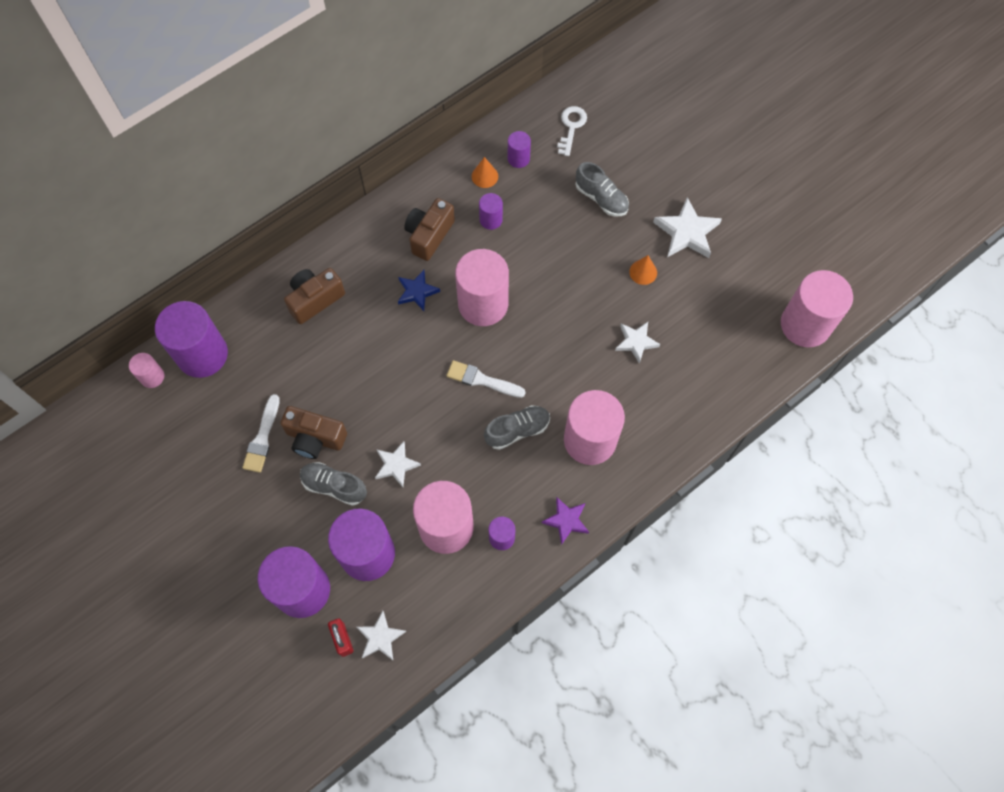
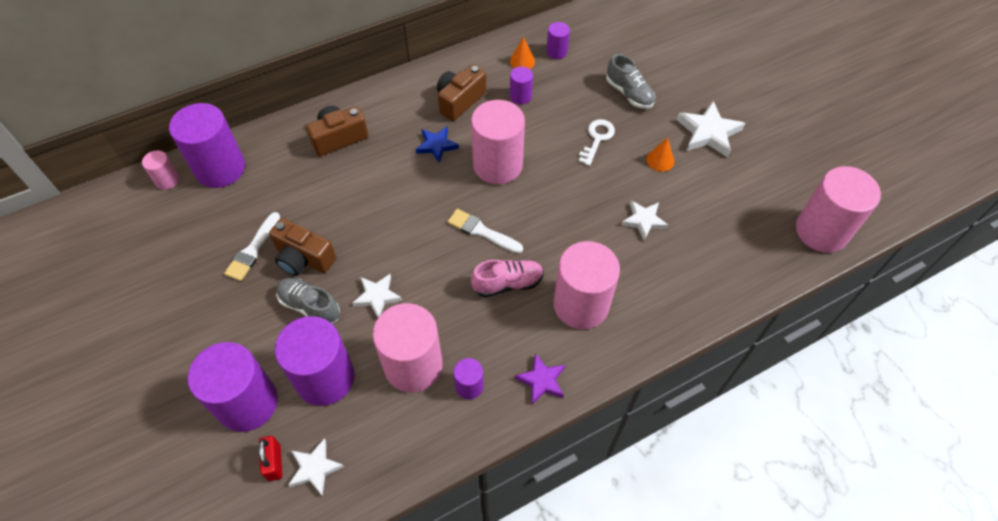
camera: 10 degrees right, 10 degrees down
grey shoe [484,405,550,450] -> pink shoe [471,260,544,297]
white key [557,106,587,156] -> white key moved to [579,119,615,166]

